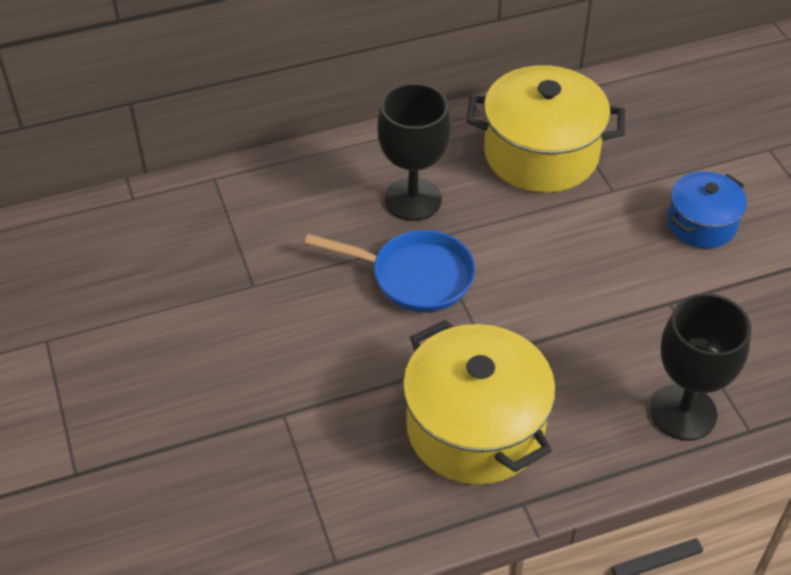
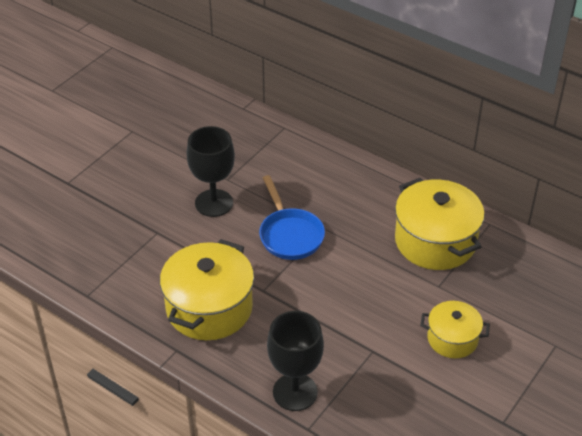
camera: 55 degrees right, 5 degrees down
black goblet [378,83,451,221] -> black goblet moved to [186,126,235,217]
blue pot [668,171,747,248] -> yellow pot [420,301,490,358]

